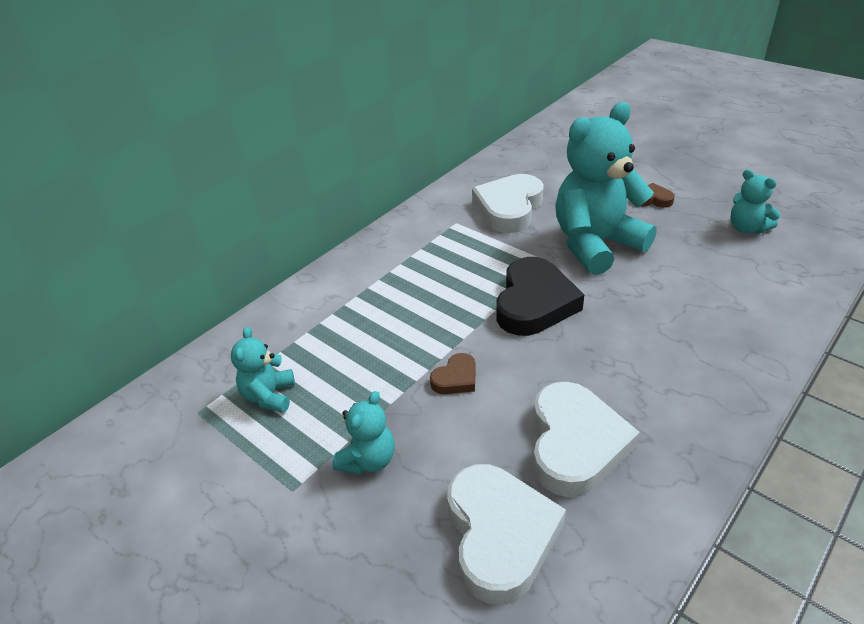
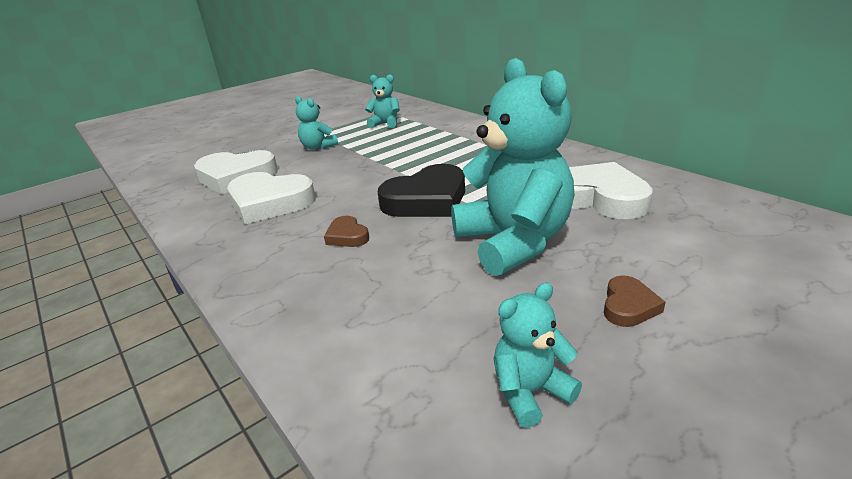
camera: 100 degrees right, 10 degrees down
brown heart [430,353,476,394] -> brown heart moved to [324,216,369,247]
black heart [497,257,584,336] -> black heart turned 60 degrees counterclockwise [378,164,465,217]

